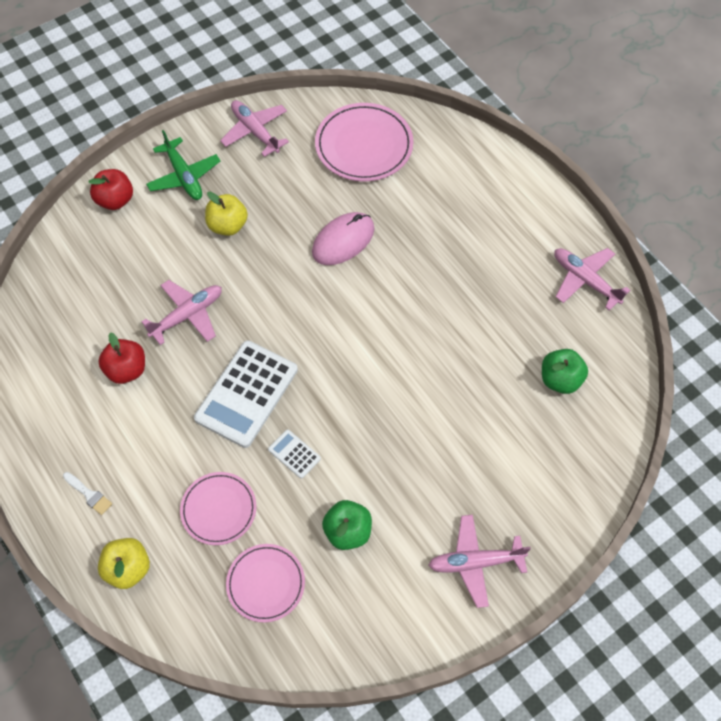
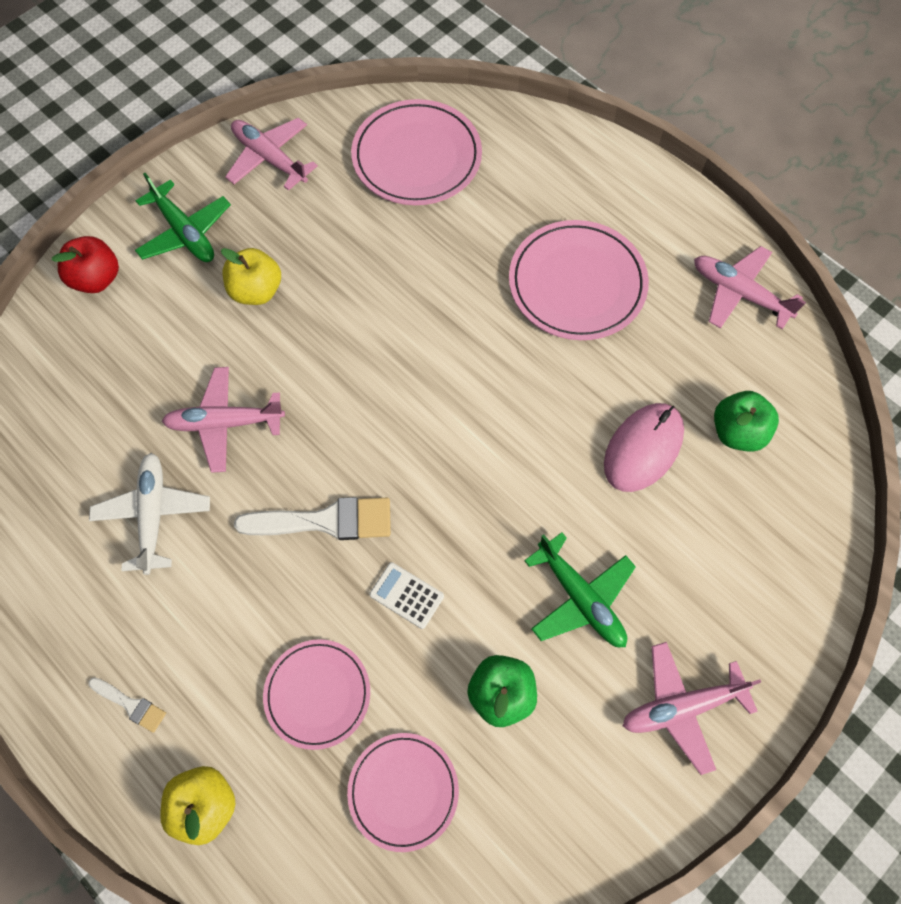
camera: 10 degrees left, 5 degrees up
red apple [98,332,145,384] -> white plane [89,453,210,575]
pink plane [142,280,222,345] -> pink plane turned 135 degrees counterclockwise [162,367,285,473]
white calculator [194,341,298,448] -> white brush [234,497,391,540]
pink mouse [312,212,375,265] -> pink mouse moved to [604,403,684,492]
none -> pink plate [509,220,649,340]
none -> green plane [524,532,636,647]

